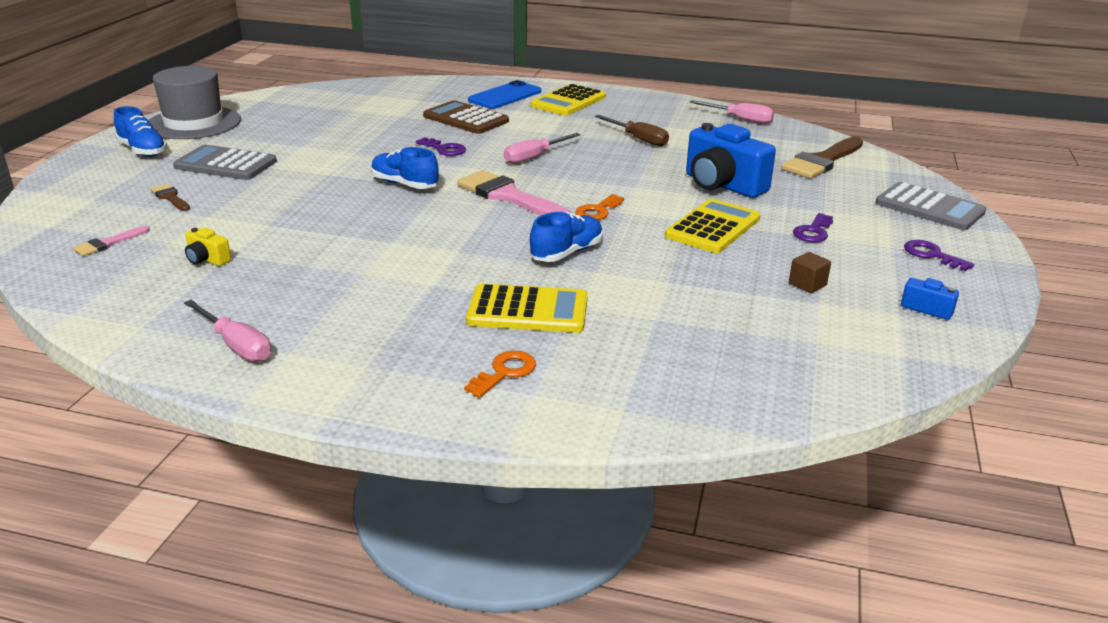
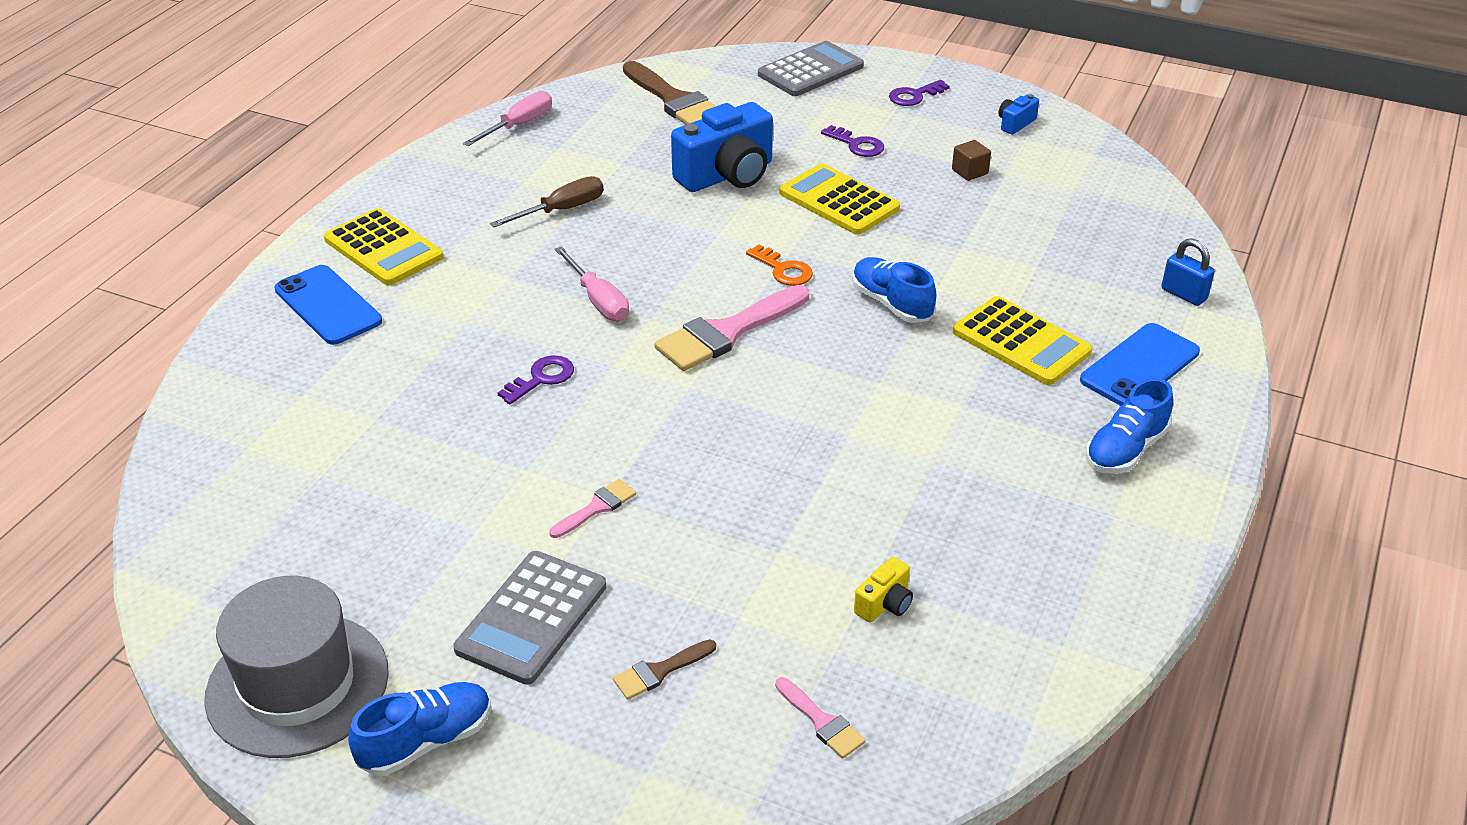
camera: 80 degrees left, 10 degrees up
pink screwdriver [184,300,271,362] -> none
blue shoe [371,147,439,189] -> blue shoe moved to [1085,378,1173,474]
brown calculator [423,100,509,134] -> none
orange key [464,351,536,398] -> blue phone [1080,323,1200,406]
yellow calculator [466,283,588,333] -> yellow calculator turned 120 degrees clockwise [953,296,1092,385]
none -> pink brush [549,479,636,538]
none -> blue padlock [1161,238,1215,306]

